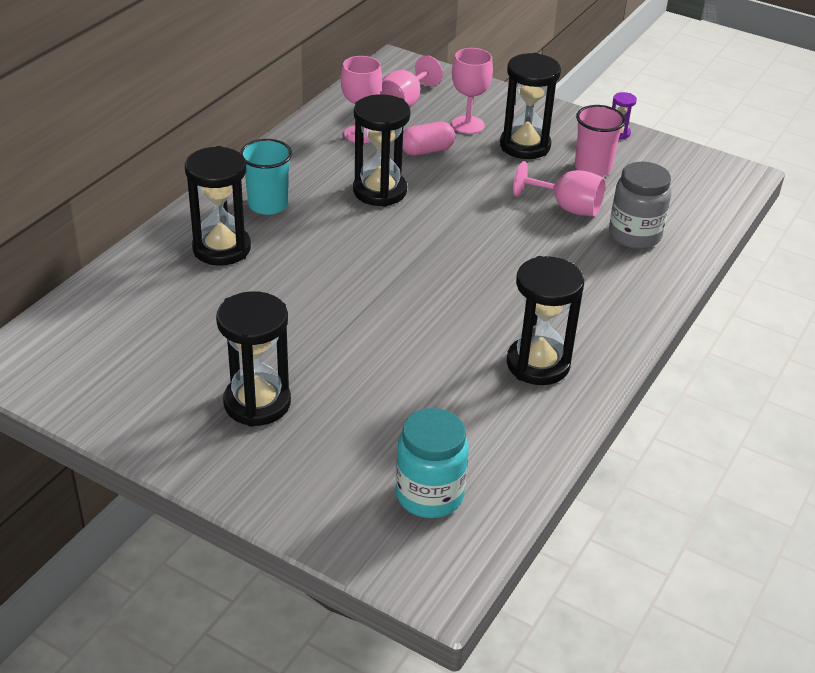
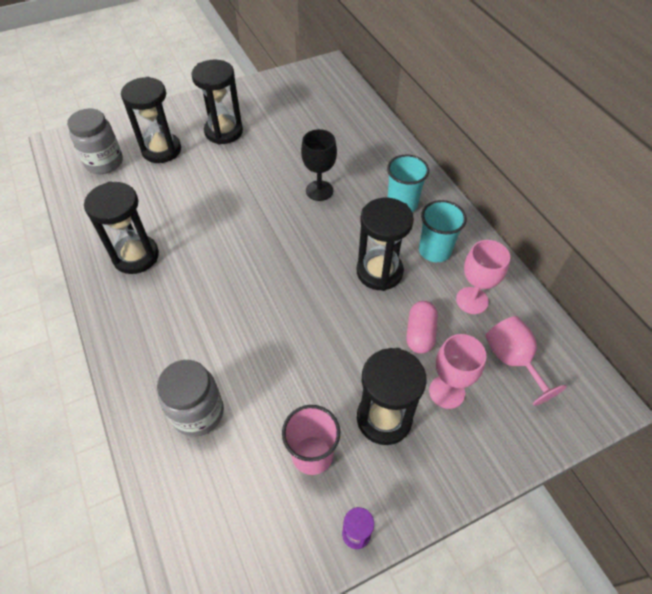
camera: 125 degrees right, 15 degrees up
black hourglass [185,146,251,266] -> black hourglass moved to [121,77,181,163]
turquoise jar [396,408,469,518] -> grey jar [67,109,123,174]
pink goblet [513,161,605,216] -> none
none -> black goblet [301,129,337,201]
none -> turquoise cup [419,200,467,262]

